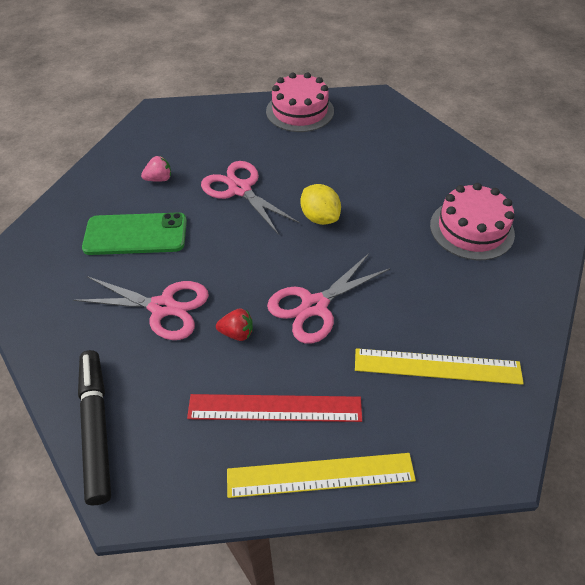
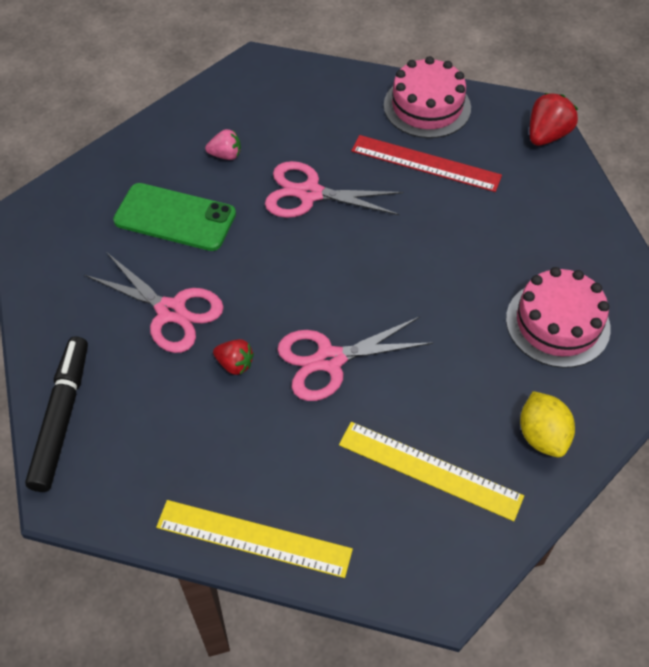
camera: 20 degrees right, 5 degrees up
red ruler [187,394,362,422] -> red ruler moved to [351,135,502,192]
pink scissors [201,161,300,235] -> pink scissors turned 60 degrees counterclockwise [265,161,403,218]
yellow lemon [301,184,341,225] -> yellow lemon moved to [520,391,575,457]
none -> red strawberry [530,93,578,146]

